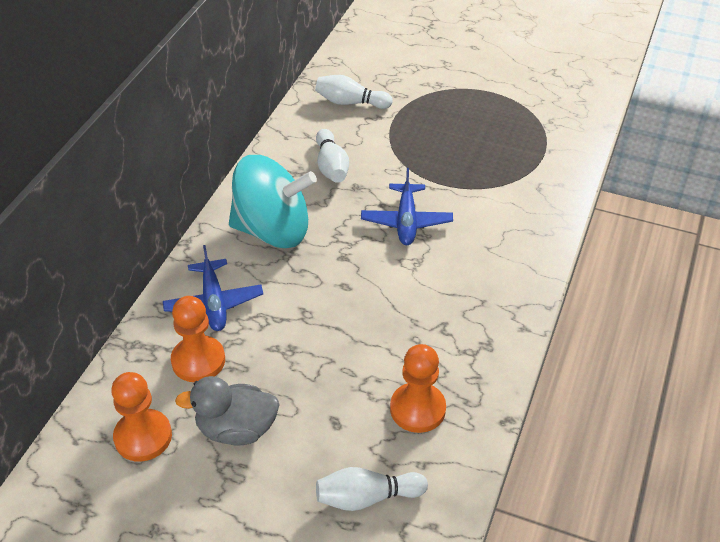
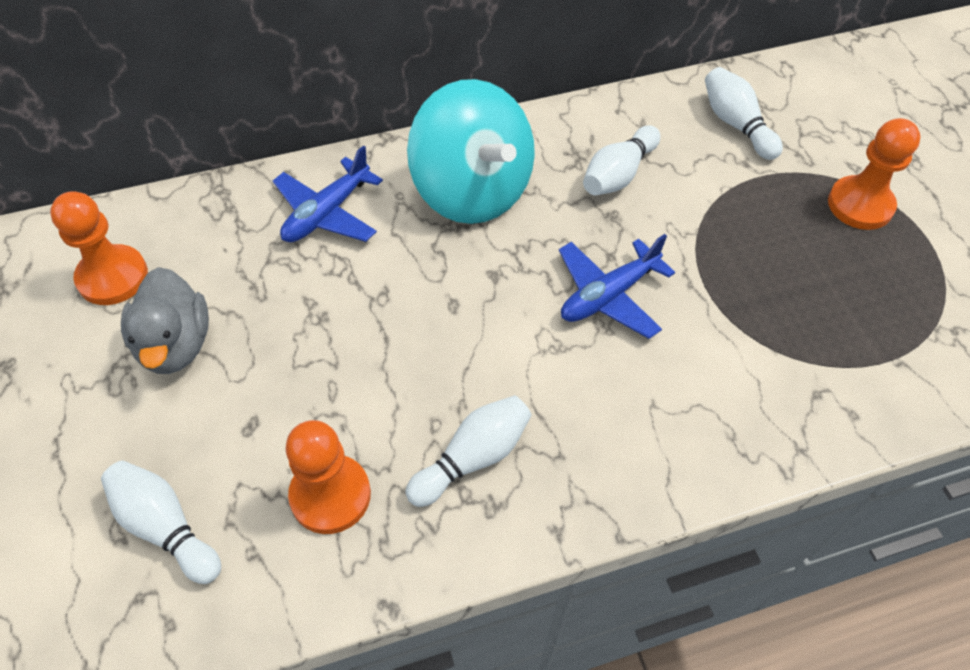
camera: 50 degrees right, 10 degrees up
orange pawn [171,296,225,382] -> orange pawn moved to [828,118,921,230]
grey duck [175,376,280,445] -> grey duck turned 150 degrees counterclockwise [121,267,209,374]
none -> white bowling pin [406,395,532,507]

